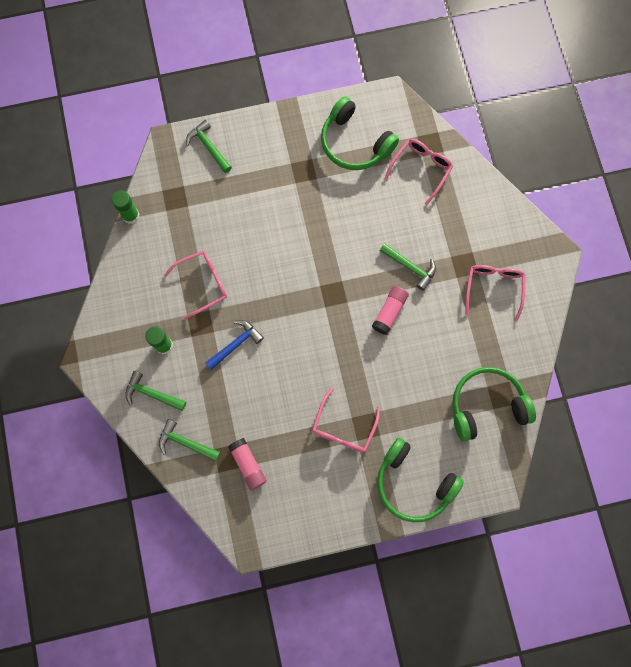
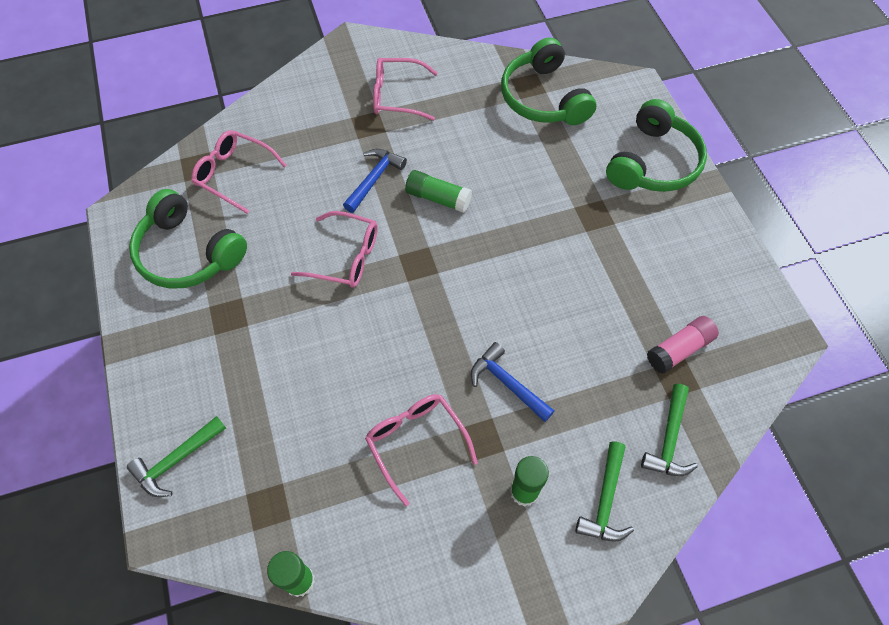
camera: 95 degrees left, 15 degrees down
pink glasses [312,388,380,452] -> pink glasses moved to [291,211,378,287]
green headphones [321,96,399,170] -> green headphones turned 90 degrees clockwise [129,189,247,289]
pink glue stick [372,286,409,335] -> green glue stick [405,170,472,213]
green hammer [380,243,436,291] -> blue hammer [343,149,407,213]

